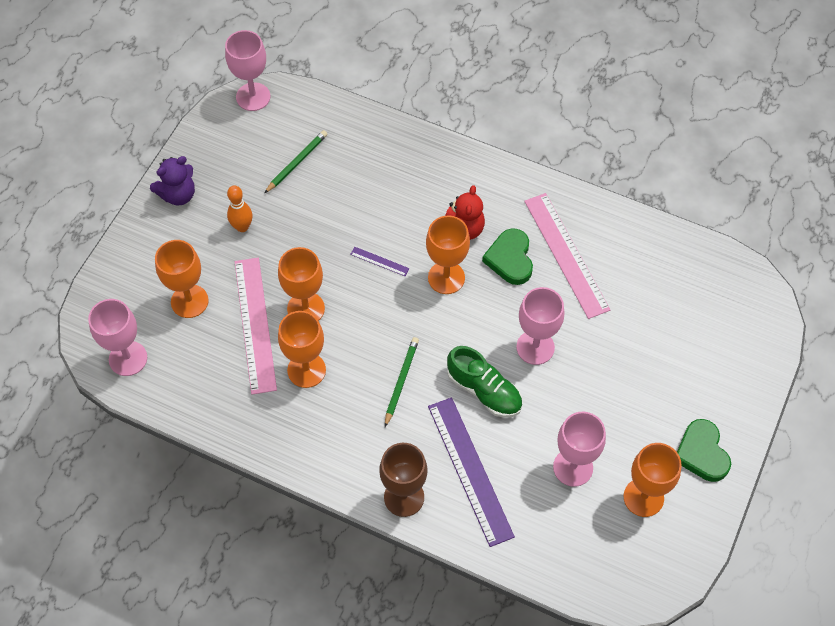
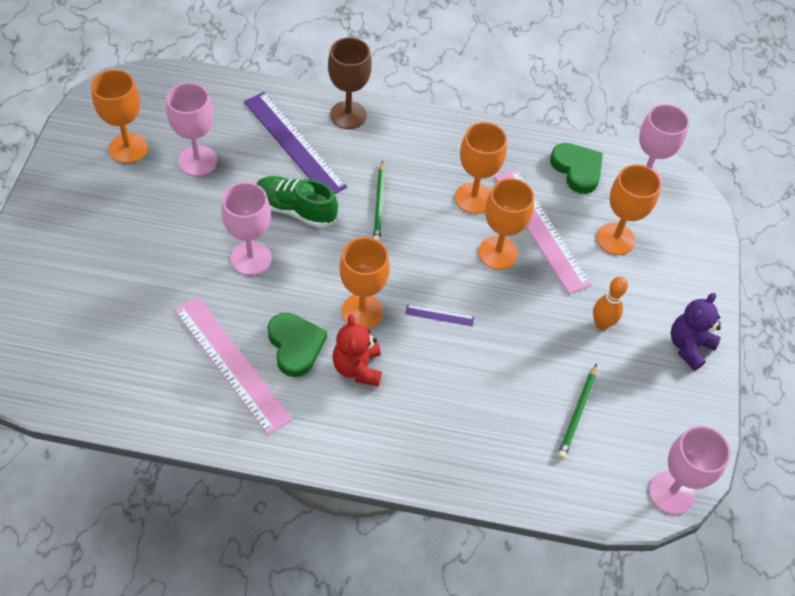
camera: 160 degrees right, 5 degrees down
green heart [677,419,731,482] -> green heart moved to [550,143,603,194]

